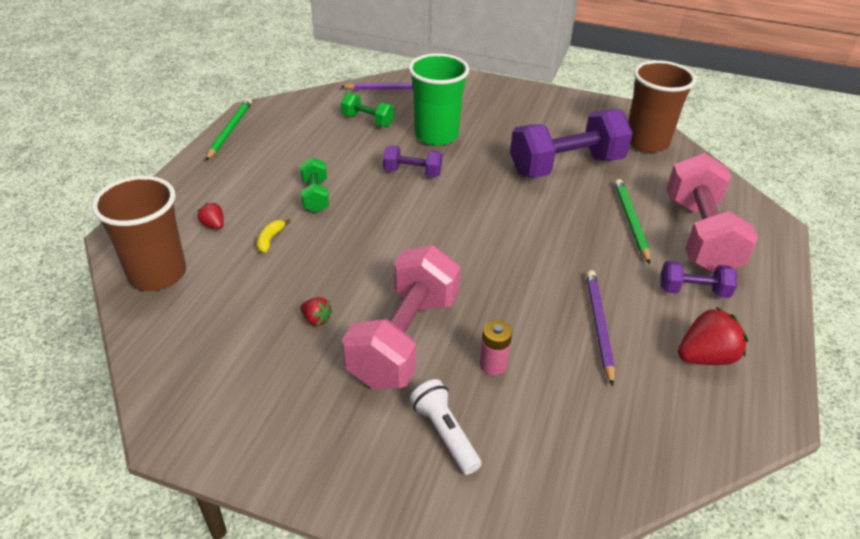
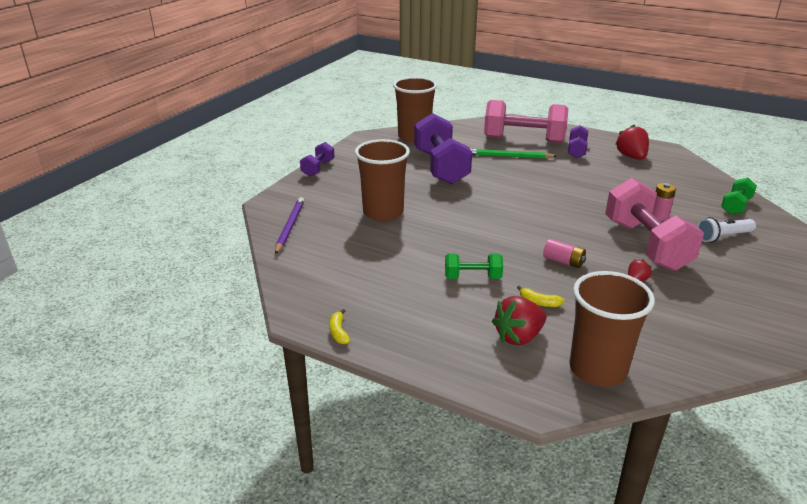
camera: 80 degrees left, 10 degrees down
red strawberry [197,203,224,229] -> red strawberry [492,296,546,346], size x1.89
green pencil [206,98,252,160] -> yellow banana [329,309,350,344]
green dumbbell [341,93,395,127] -> green dumbbell moved to [721,177,757,215]
pink dumbbell [342,245,461,389] -> pink dumbbell turned 45 degrees clockwise [605,178,704,271]
purple dumbbell [383,146,442,177] -> purple dumbbell moved to [300,142,335,177]
green cup [408,53,469,146] -> brown cup [355,139,410,221]
purple pencil [586,270,615,386] -> none
none -> pink battery [543,239,586,268]

